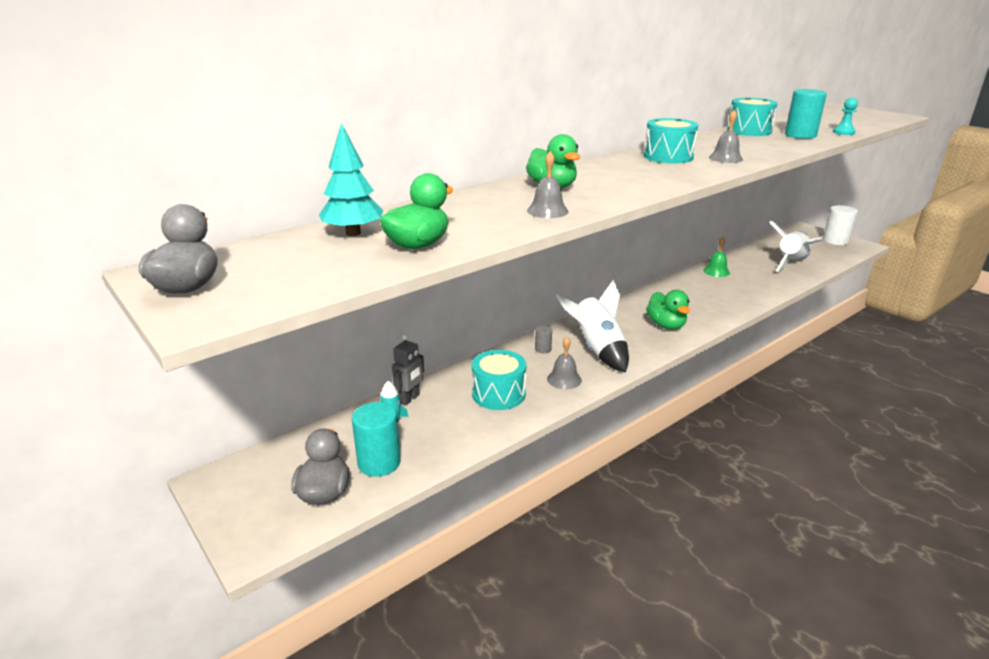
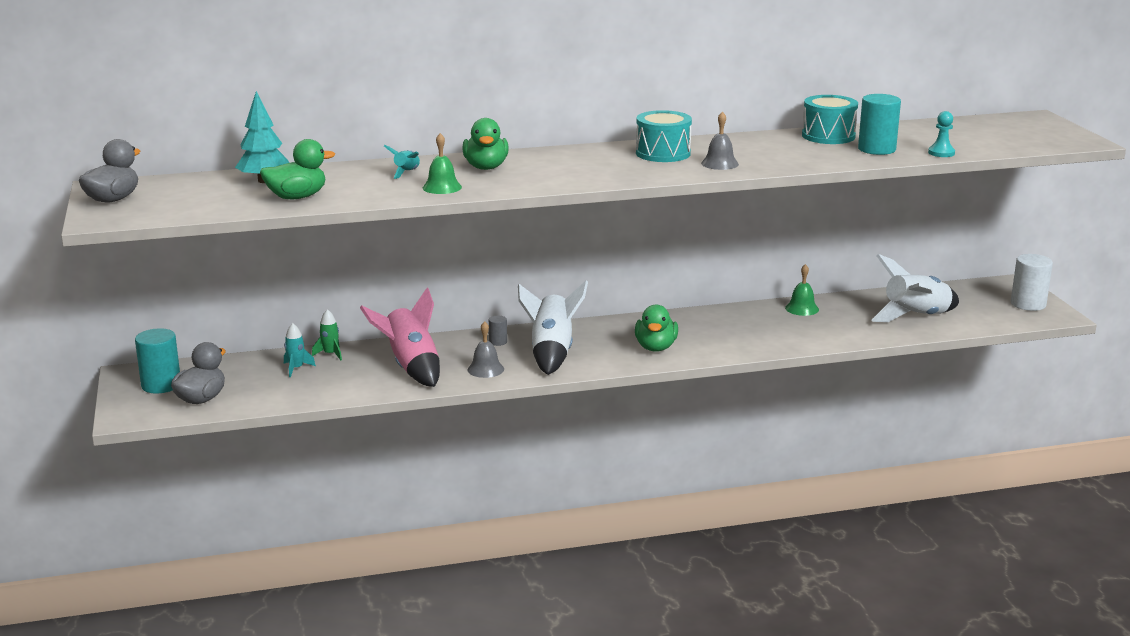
camera: 25 degrees right, 5 degrees down
turquoise cylinder [352,402,401,477] -> turquoise cylinder moved to [135,328,180,393]
grey robot [392,334,424,406] -> green rocket [312,309,342,360]
turquoise drum [472,350,526,410] -> pink rocket [360,288,440,387]
grey bell [527,151,568,218] -> green bell [423,133,462,194]
none -> turquoise rocket [384,145,420,179]

